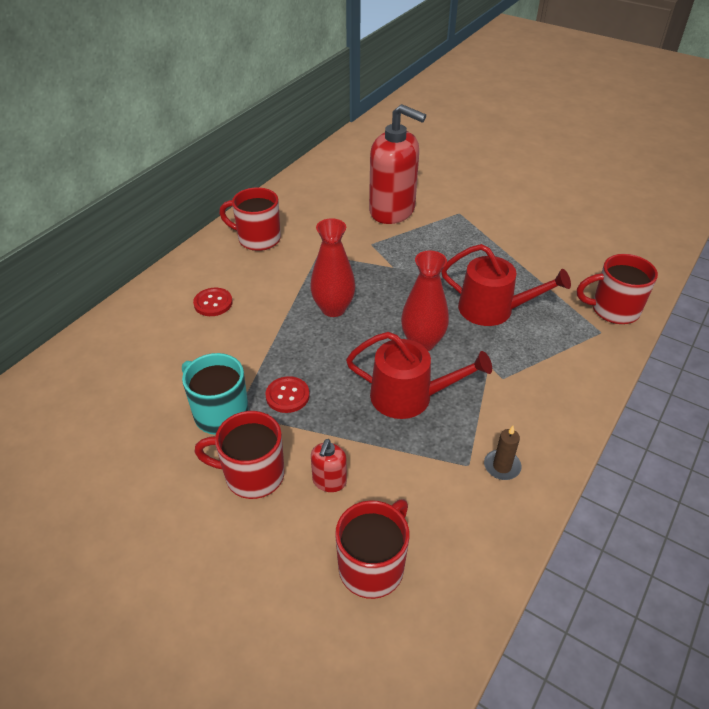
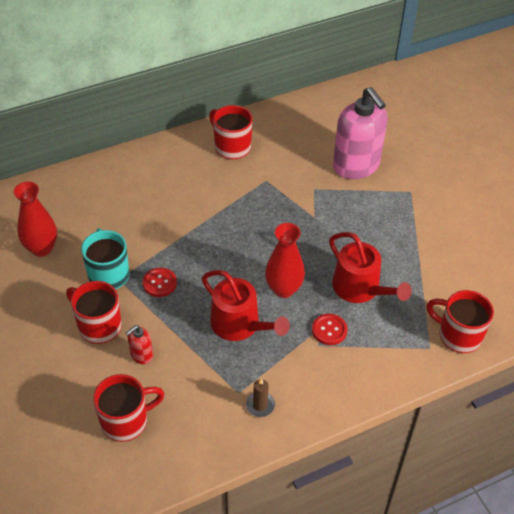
camera: 30 degrees right, 5 degrees up
red button [193,288,233,316] -> red button moved to [312,314,347,345]
red vase [310,218,356,317] -> red vase moved to [14,181,57,257]
red soap dispenser [369,104,426,224] -> pink soap dispenser [333,87,387,179]

